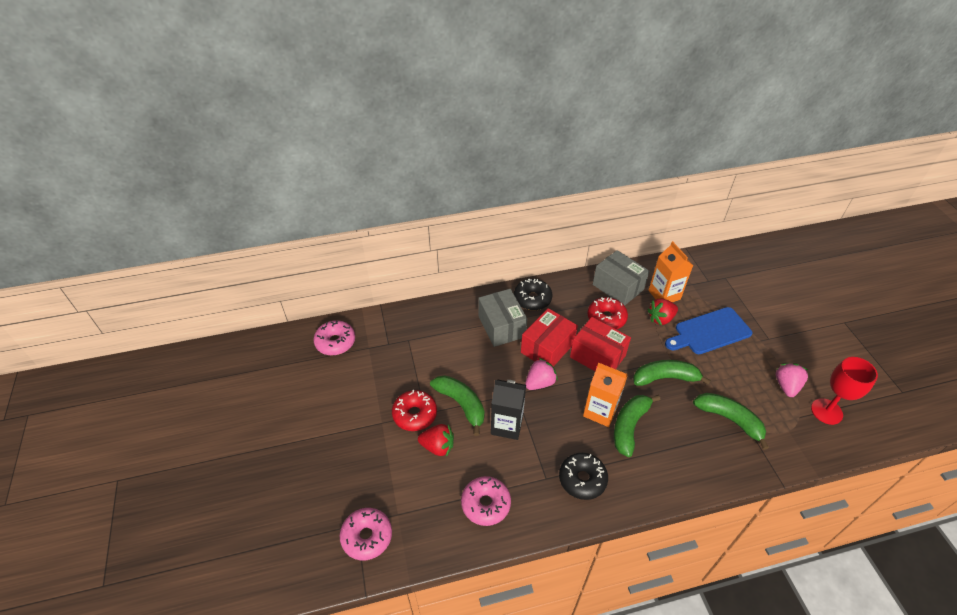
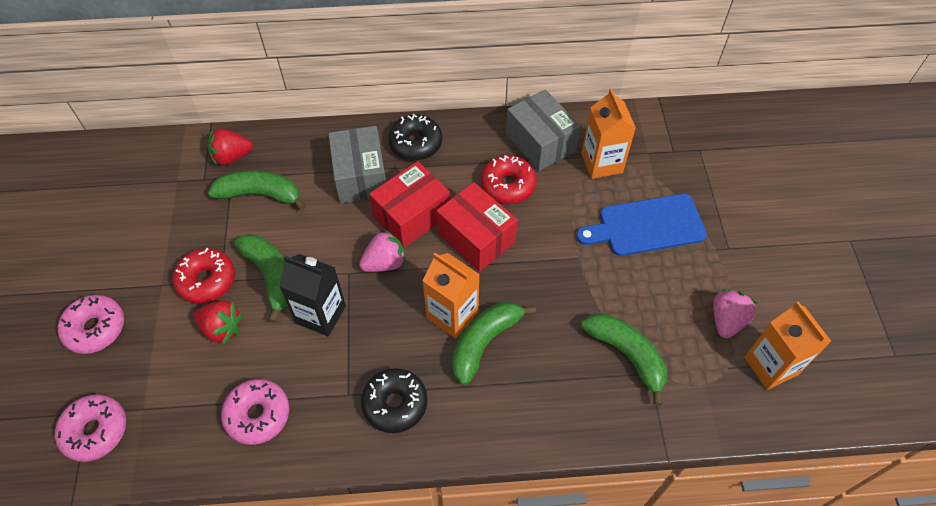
camera: 10 degrees right, 10 degrees up
pink donut [313,320,355,355] -> pink donut moved to [58,295,124,354]
green banana [633,360,711,386] -> green banana moved to [208,170,306,210]
red strawberry [647,298,678,326] -> red strawberry moved to [208,128,253,166]
red goblet [811,357,878,425] -> orange carton [744,301,831,390]

